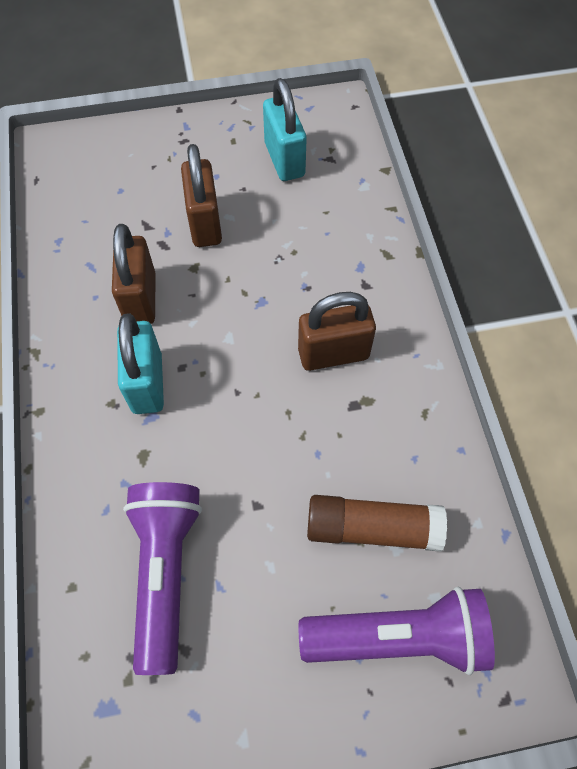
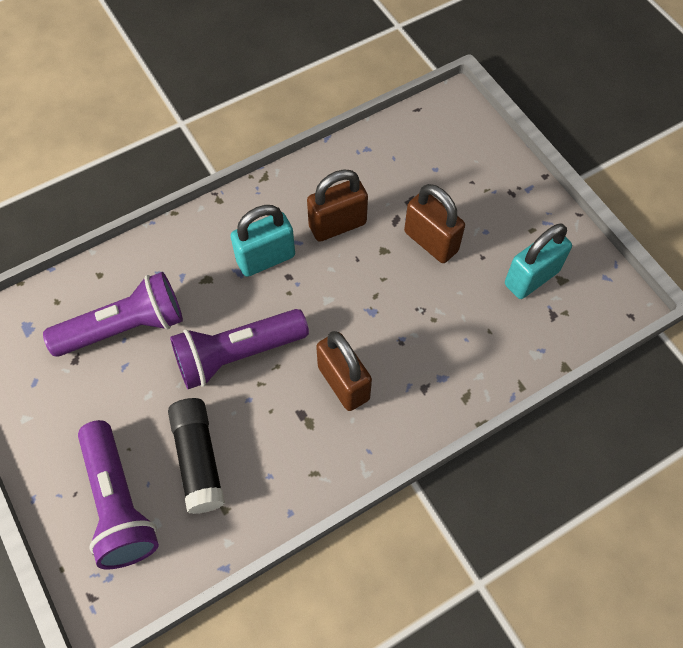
camera: 70 degrees right, 0 degrees up
brown padlock [181,144,222,247] -> brown padlock turned 75 degrees clockwise [404,184,465,263]
brown glue stick [307,495,447,552] -> black glue stick [168,398,225,514]
none -> purple flashlight [170,309,309,389]

